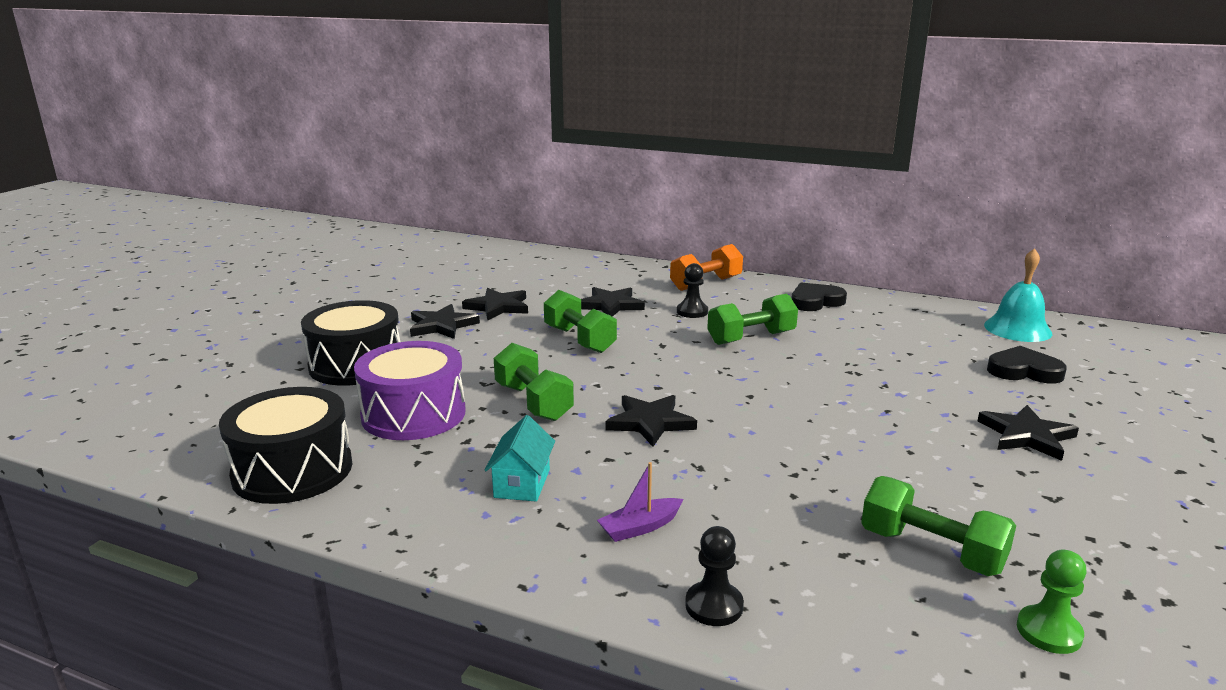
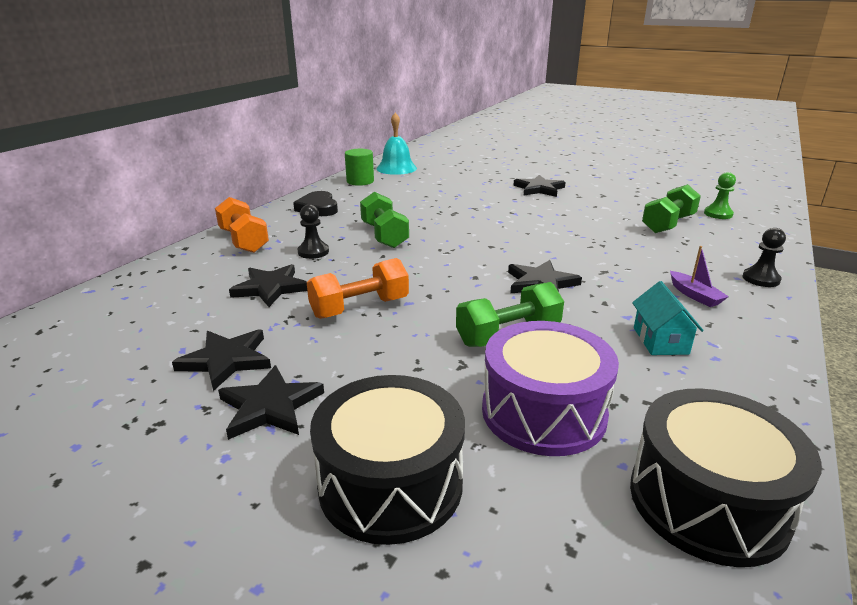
camera: 85 degrees left, 5 degrees up
turquoise house [484,415,555,502] -> turquoise house turned 75 degrees clockwise [632,281,704,355]
green dumbbell [544,290,617,353] -> orange dumbbell [307,258,409,319]
black heart [987,346,1067,384] -> none
none -> green cylinder [345,149,374,186]

